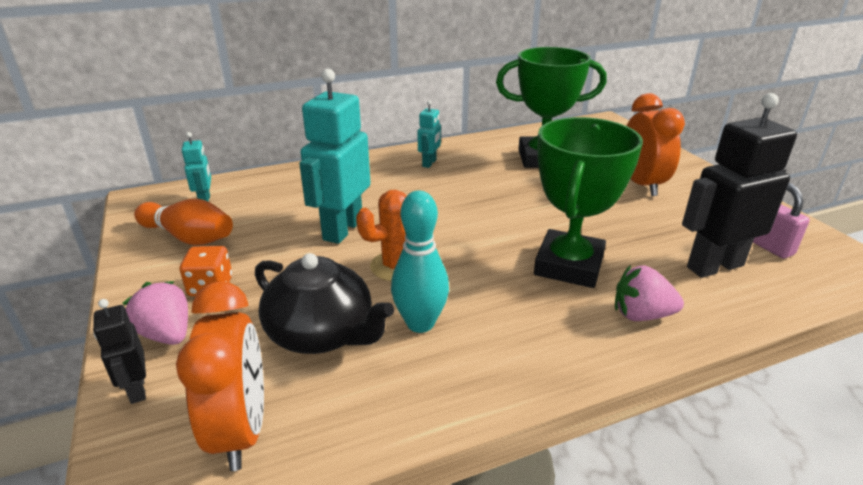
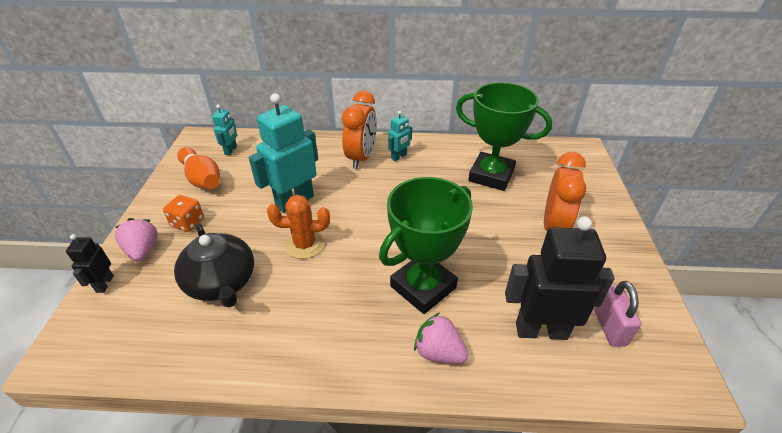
camera: 25 degrees right, 10 degrees up
orange clock [176,282,264,471] -> orange clock moved to [342,91,377,169]
turquoise bowling pin [391,191,449,333] -> none

